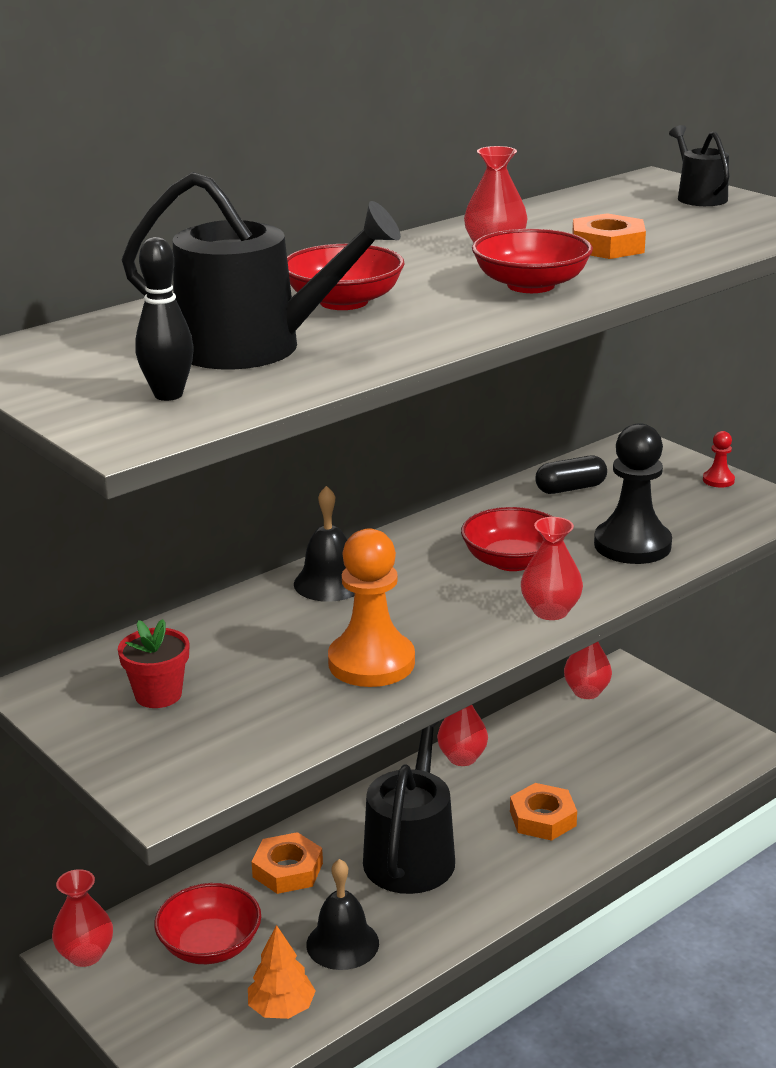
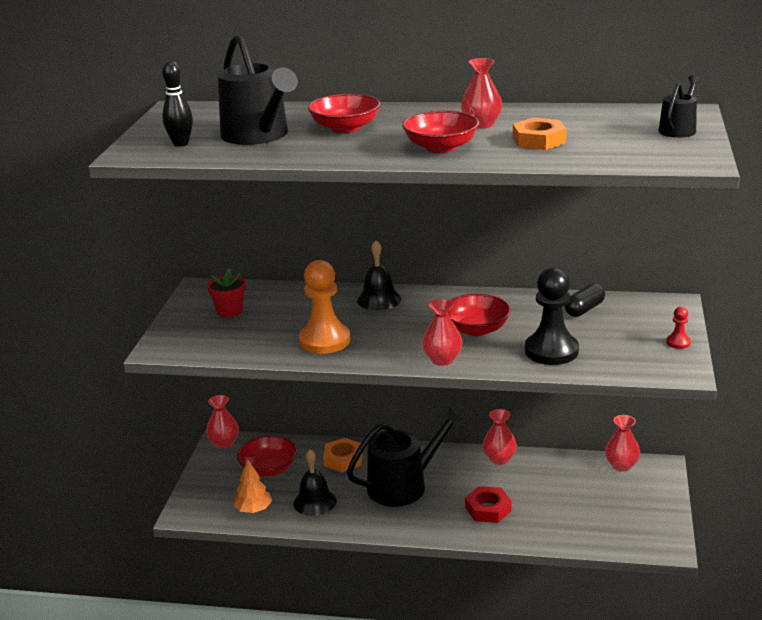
camera: 50 degrees right, 0 degrees up
orange nut [510,783,577,841] -> red nut [465,486,512,523]
black capsule [535,455,607,494] -> black capsule turned 75 degrees counterclockwise [565,283,605,317]

